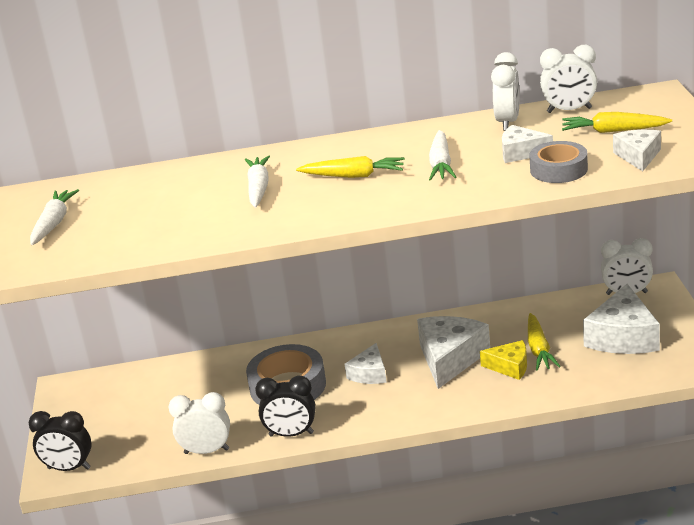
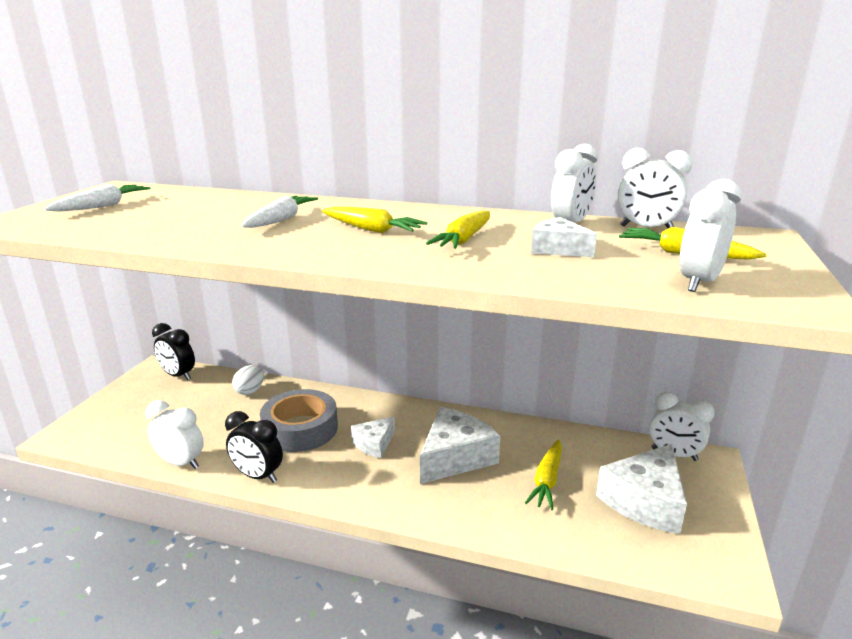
camera: 20 degrees right, 5 degrees down
black clock [29,411,92,471] -> black clock moved to [152,323,195,380]
white carrot [429,130,456,181] -> yellow carrot [426,210,490,249]
yellow cheese [480,340,527,380] -> none
grey tape [529,141,588,183] -> none
white cheese [613,130,661,171] -> white clock [679,179,741,292]
none -> white egg [232,365,264,395]

